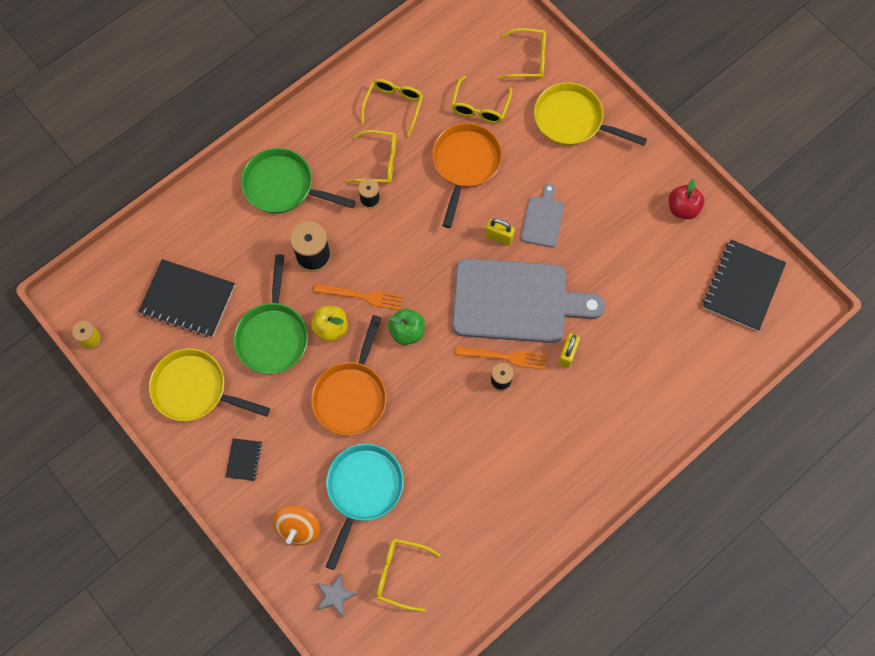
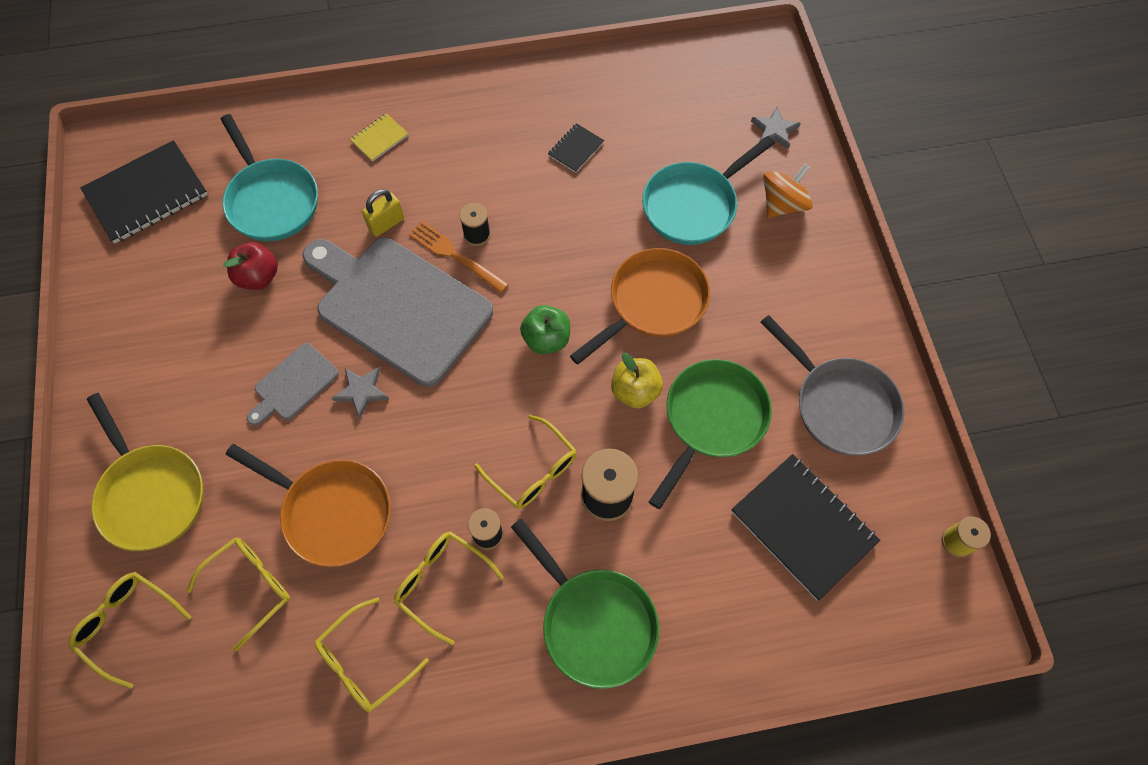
camera: 150 degrees left, 5 degrees down
yellow pan [149,349,270,422] -> grey pan [760,315,905,456]
black notebook [226,438,263,481] -> black notebook moved to [548,123,604,173]
orange fork [314,284,403,310] -> none
yellow glasses [376,538,441,612] -> yellow glasses moved to [475,415,577,509]
orange pan [432,123,502,228] -> orange pan turned 105 degrees counterclockwise [226,444,391,567]
yellow padlock [485,218,515,246] -> grey star [332,367,389,419]
red apple [669,178,705,219] -> red apple moved to [223,242,278,290]
none -> turquoise pan [221,114,318,241]
none -> yellow notebook [350,113,409,162]

